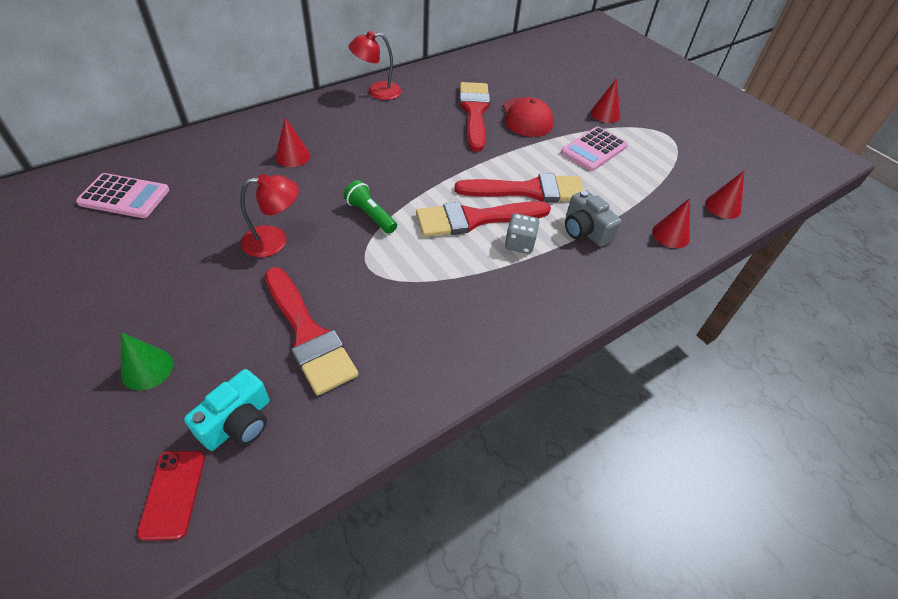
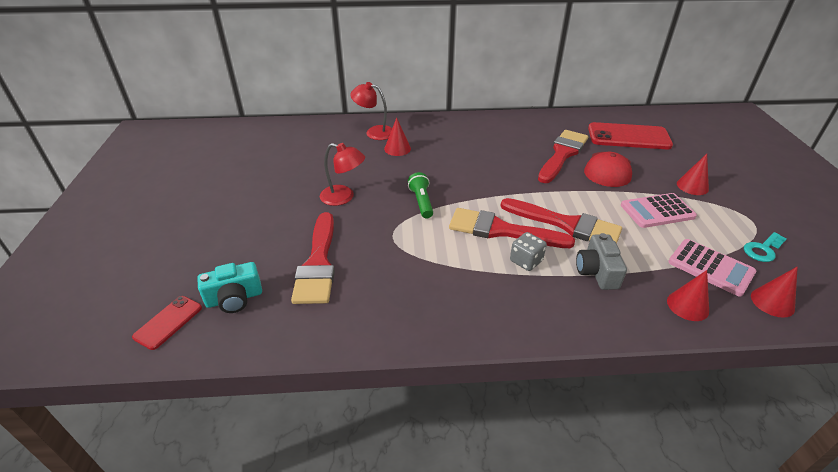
camera: 35 degrees right, 10 degrees down
pink calculator [76,173,169,218] -> pink calculator moved to [668,239,756,296]
green cone [121,333,173,390] -> none
red lamp [349,31,402,100] -> red lamp moved to [350,82,392,140]
none -> red phone [588,122,673,149]
none -> turquoise key [744,232,787,262]

